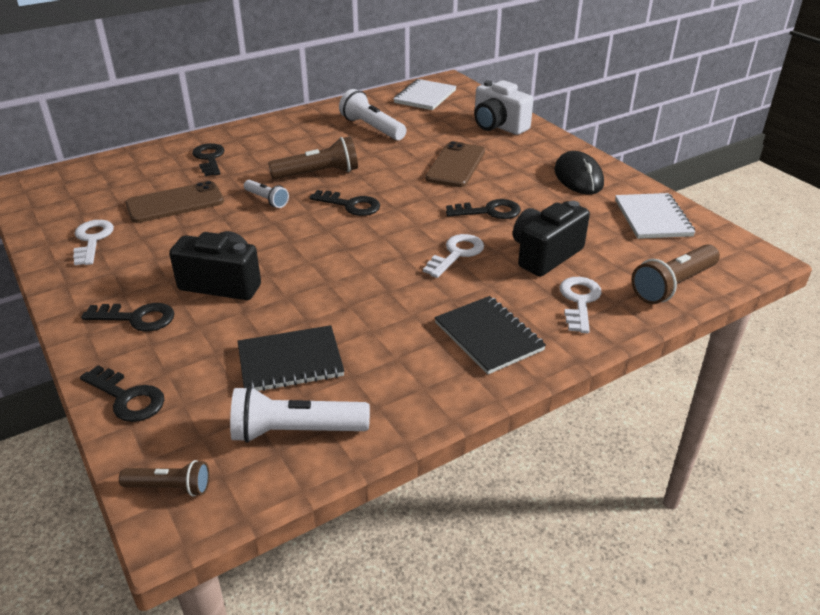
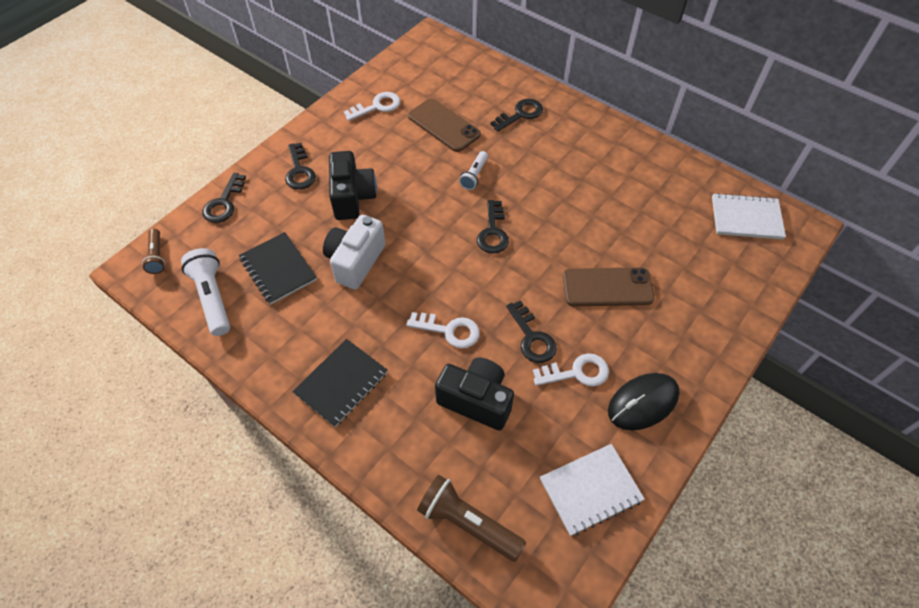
camera: 70 degrees right, 20 degrees up
brown flashlight [268,137,358,180] -> none
white flashlight [339,89,407,140] -> none
white camera [474,80,534,135] -> white camera moved to [323,215,386,290]
white key [560,277,602,333] -> white key moved to [533,353,609,386]

